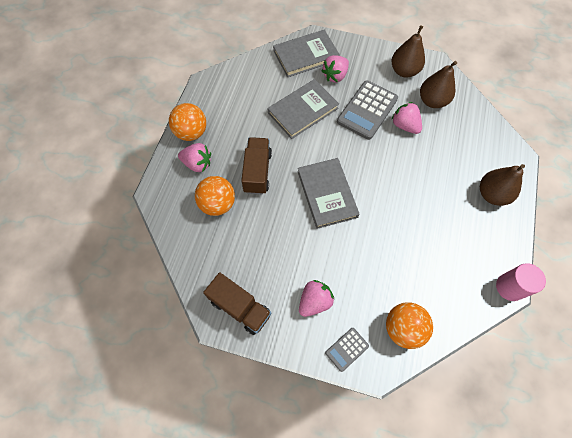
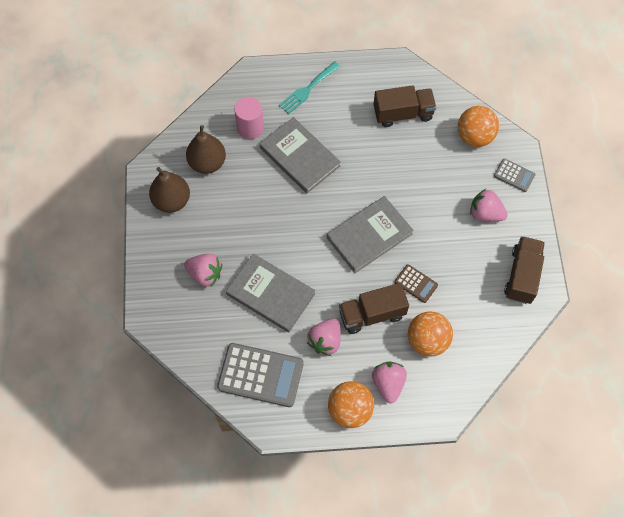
camera: 110 degrees left, 0 degrees up
grey book [273,30,340,77] -> grey book moved to [260,117,341,193]
grey calculator [337,81,398,140] -> grey calculator moved to [217,343,304,407]
pink strawberry [391,102,422,134] -> pink strawberry moved to [307,318,341,356]
brown pear [480,164,525,206] -> turquoise fork [279,61,340,114]
pink cylinder [496,263,546,301] -> pink cylinder moved to [234,97,264,139]
none -> brown truck [373,85,436,127]
none -> brown calculator [394,264,438,303]

